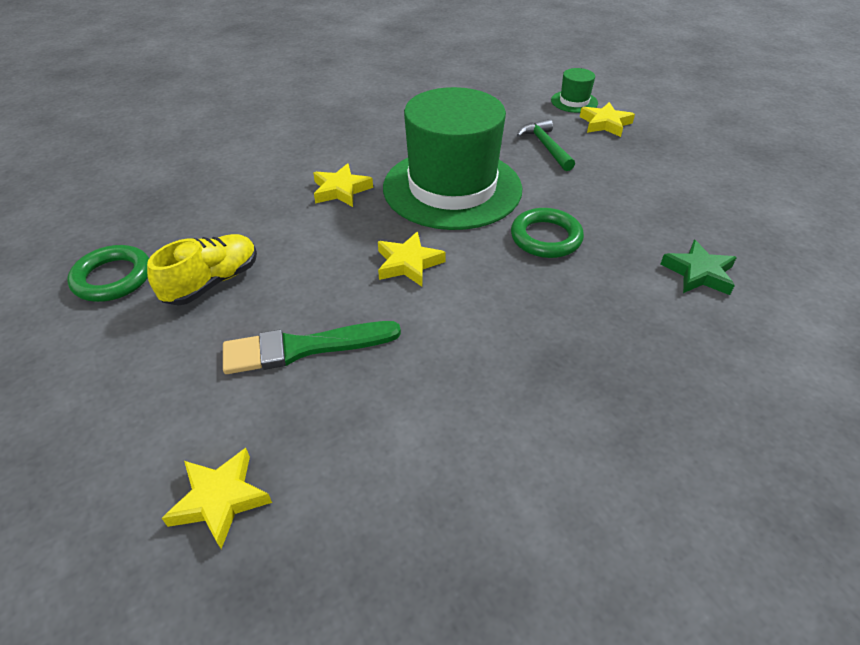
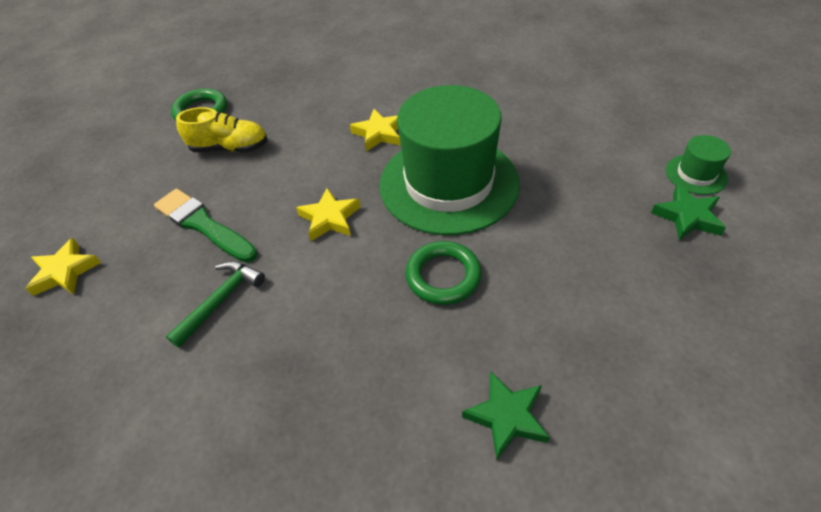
camera: 55 degrees right, 5 degrees up
green hammer [517,119,575,171] -> green hammer moved to [166,261,265,348]
yellow star [580,102,635,137] -> green star [651,184,726,241]

